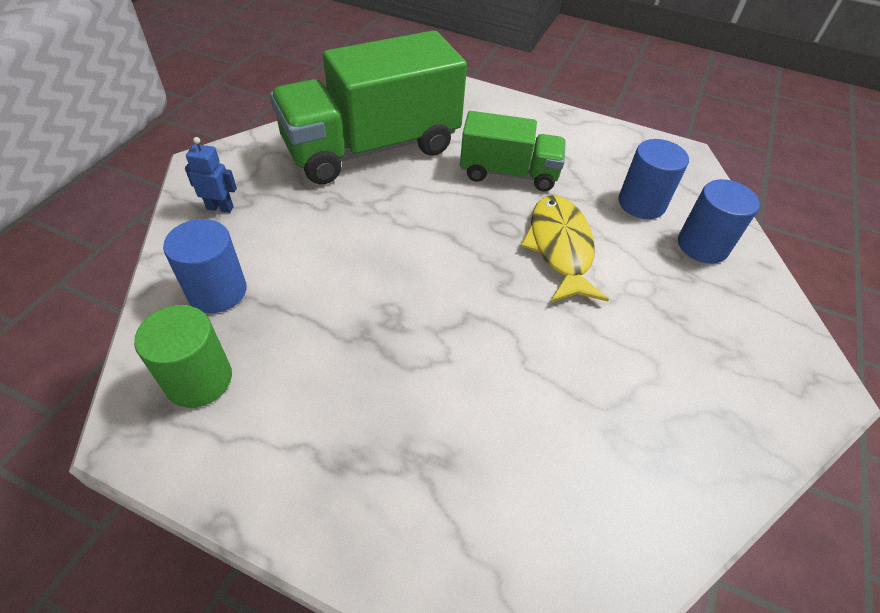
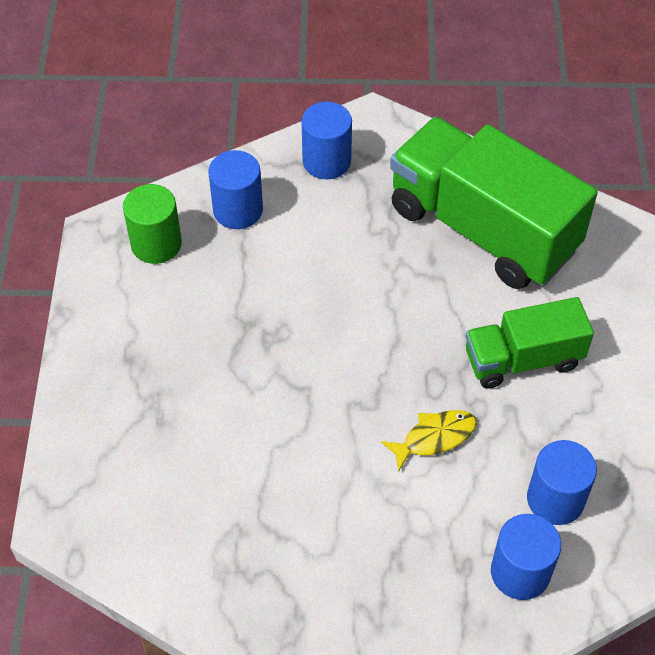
camera: 70 degrees right, 5 degrees up
blue robot [185,137,237,213] -> blue cylinder [302,102,352,179]
green truck [460,111,566,191] -> green truck turned 90 degrees clockwise [465,297,594,389]
yellow fish [521,195,609,303] -> yellow fish [381,410,476,472], size x0.63

